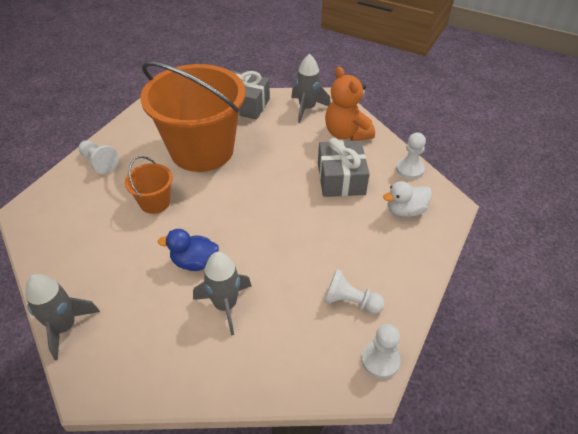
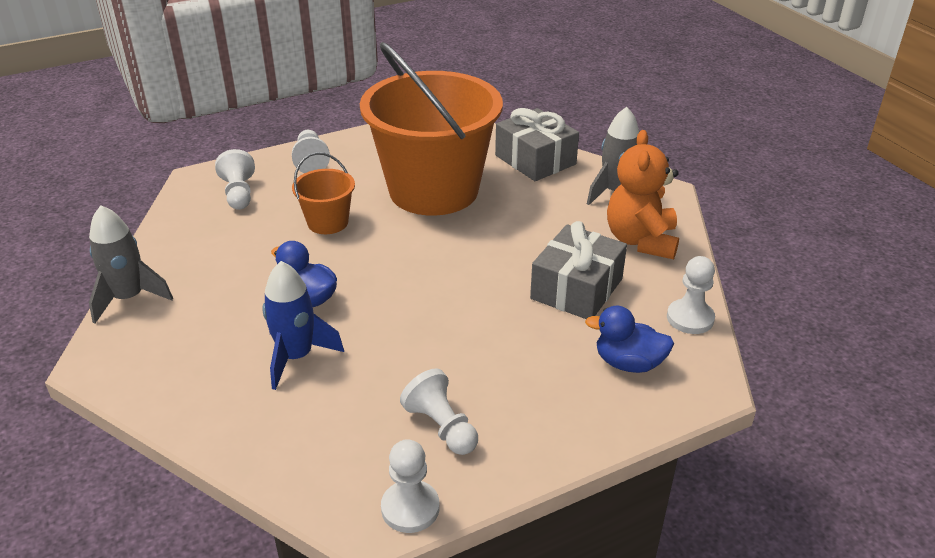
camera: 35 degrees right, 10 degrees down
grey rocket [193,252,252,336] -> blue rocket [262,261,344,390]
white duck [383,181,432,217] -> blue duck [585,305,674,373]
none -> white pawn [215,149,255,210]

